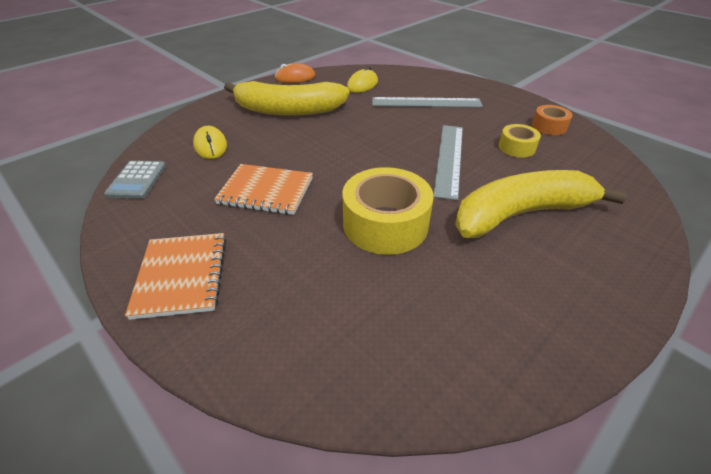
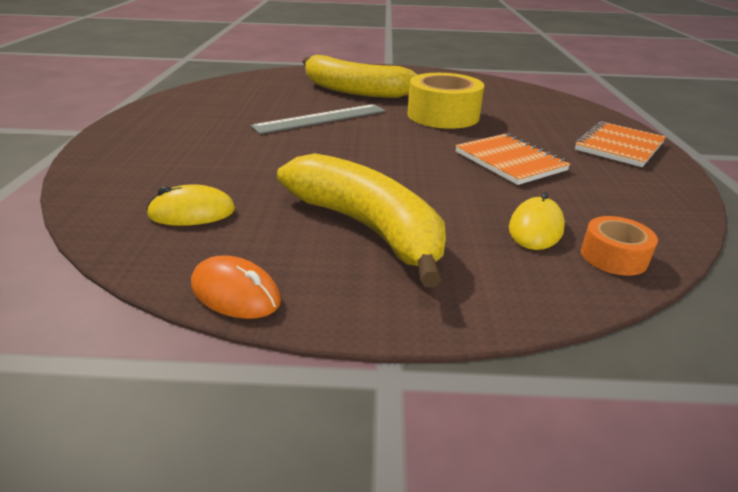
camera: 135 degrees left, 10 degrees down
grey calculator [104,161,166,199] -> none
grey ruler [372,97,483,108] -> none
yellow tape [499,124,541,158] -> none
orange tape [532,105,572,135] -> orange tape moved to [581,216,658,276]

